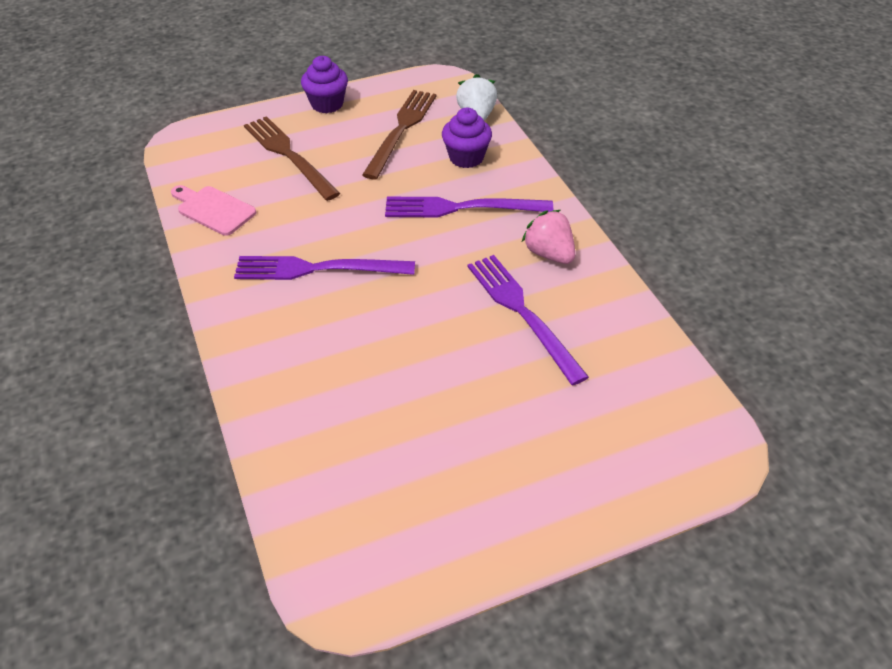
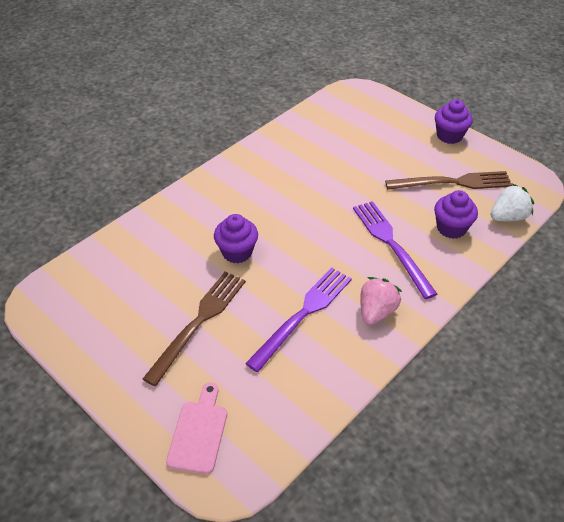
camera: 65 degrees right, 0 degrees up
pink cutting board [171,185,256,236] -> pink cutting board moved to [166,382,227,474]
purple fork [234,256,415,280] -> none
brown fork [244,116,340,201] -> brown fork moved to [143,272,246,386]
none -> purple cupcake [214,214,258,263]

